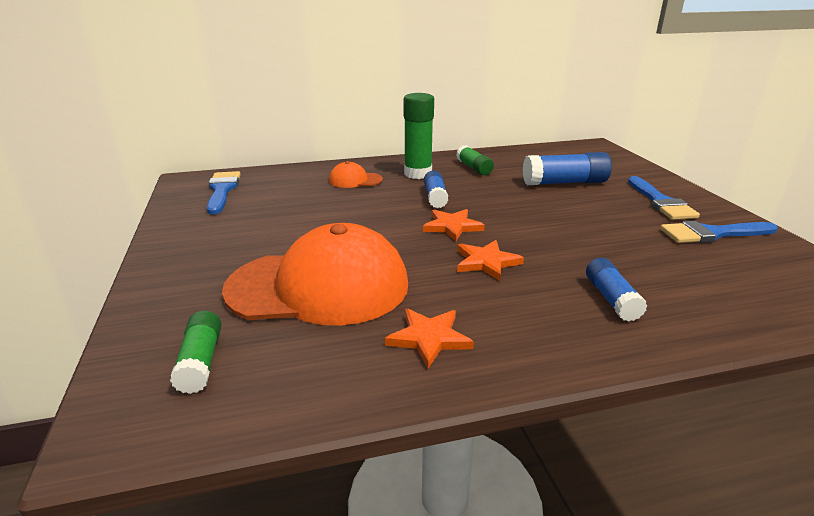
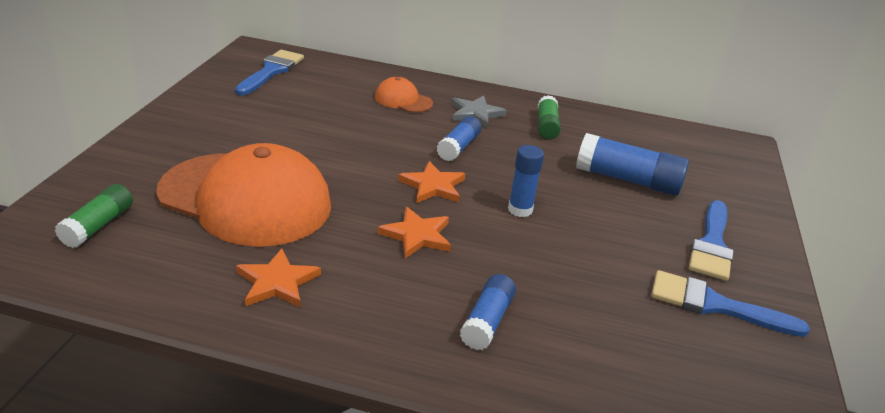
camera: 25 degrees right, 5 degrees up
green glue stick [404,93,434,179] -> grey star [451,95,507,128]
none -> blue glue stick [508,145,544,217]

